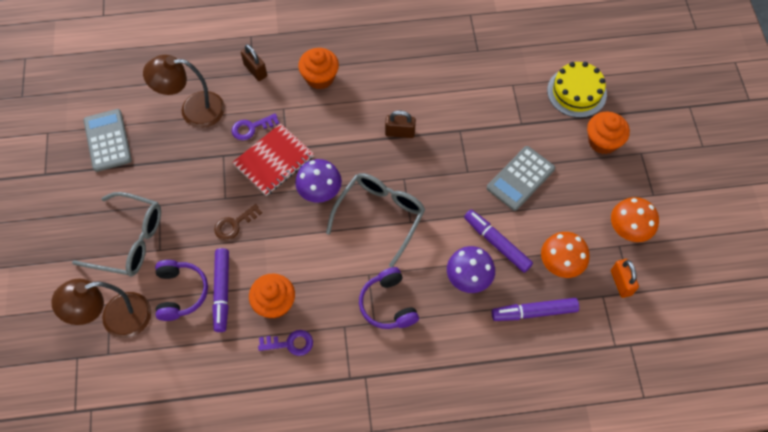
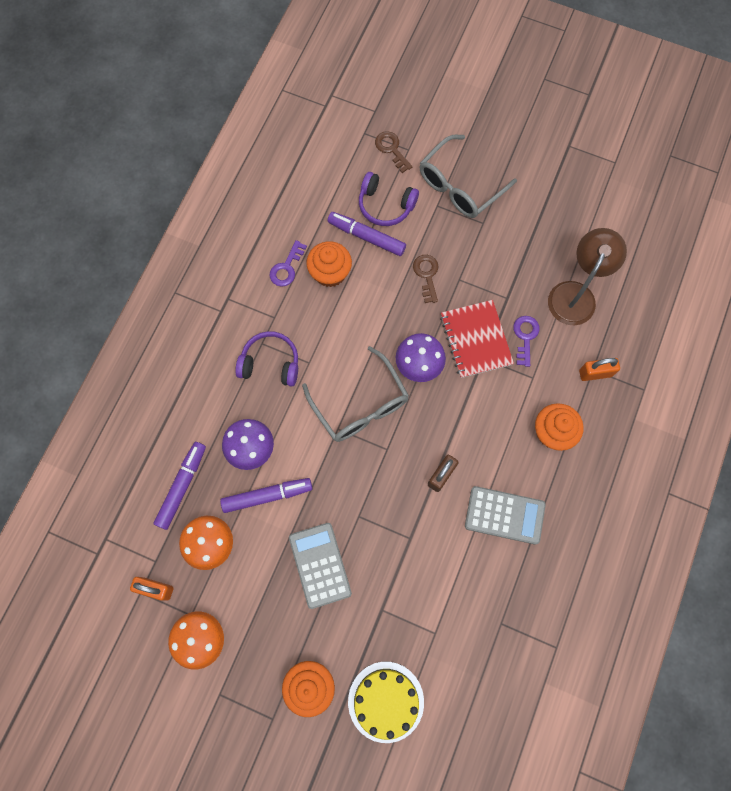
camera: 120 degrees right, 10 degrees up
brown lamp [51,279,151,338] -> brown key [375,131,413,173]
grey calculator [84,109,132,172] -> grey calculator moved to [465,486,546,545]
brown padlock [241,44,267,81] -> orange padlock [579,358,620,381]

